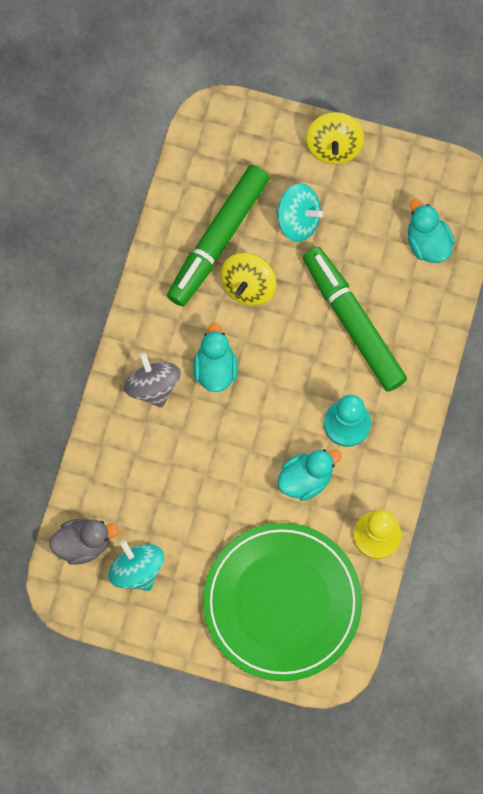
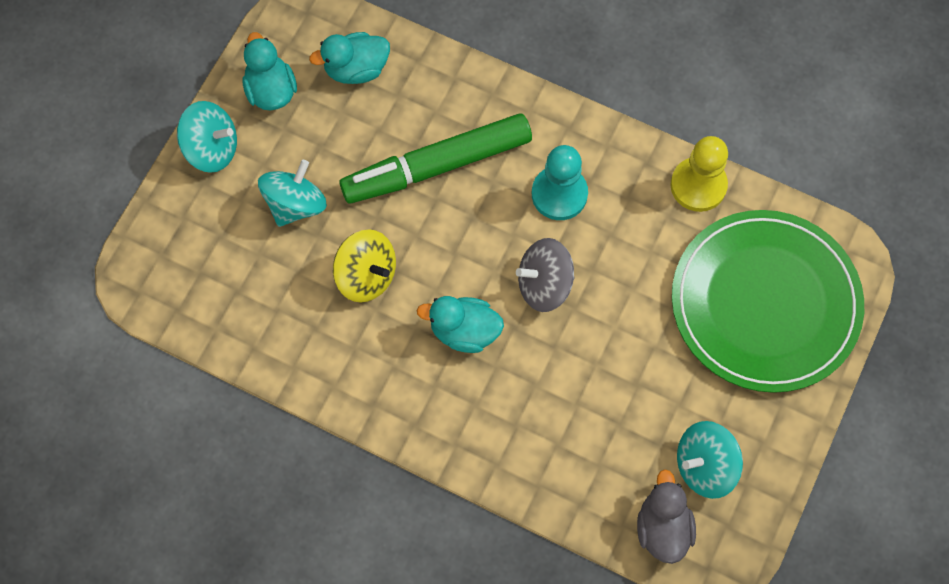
camera: 80 degrees left, 5 degrees down
grey spinning top [123,353,181,408] -> grey spinning top moved to [516,238,574,312]
green marker [167,165,270,306] -> none
turquoise duck [277,449,342,501] -> turquoise duck moved to [243,32,297,110]
yellow spinning top [306,112,364,165] -> turquoise spinning top [177,101,237,173]

